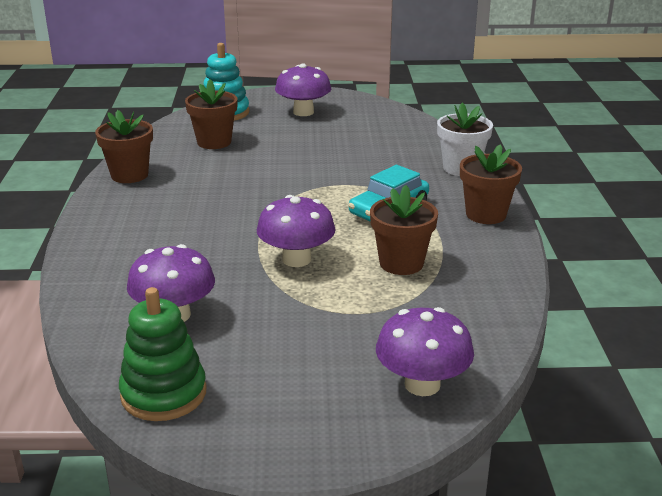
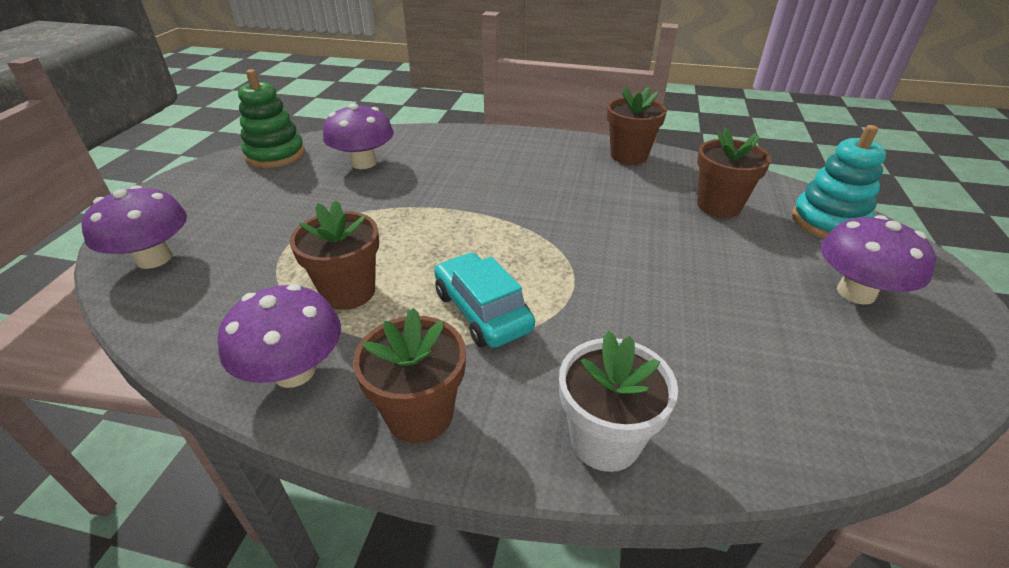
camera: 105 degrees right, 10 degrees up
purple mushroom [257,195,336,267] -> purple mushroom moved to [218,284,341,388]

